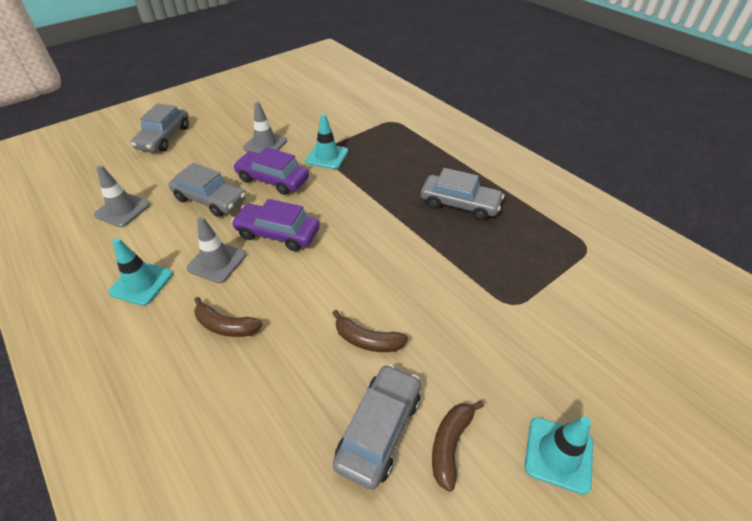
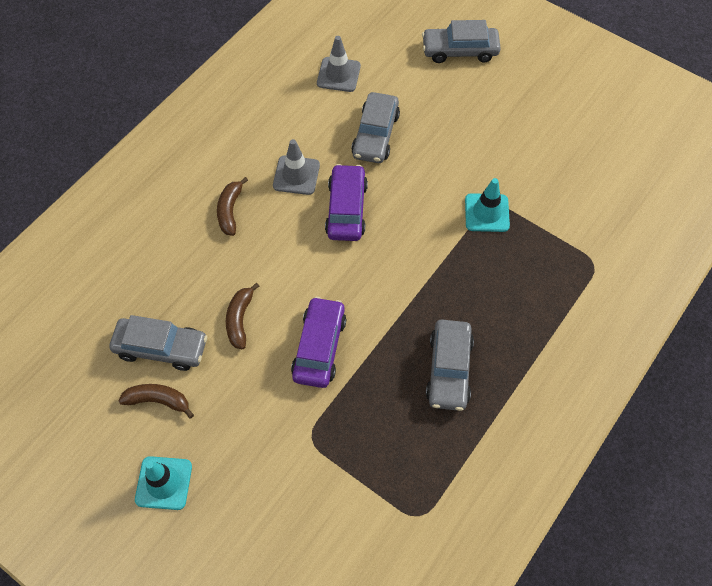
camera: 75 degrees right, 15 degrees up
turquoise traffic cone [108,238,173,306] -> none
purple car [233,147,309,195] -> purple car moved to [291,297,346,388]
grey traffic cone [243,102,287,153] -> none

